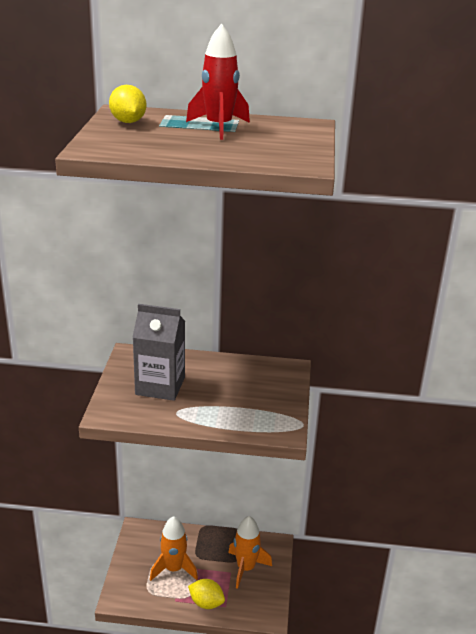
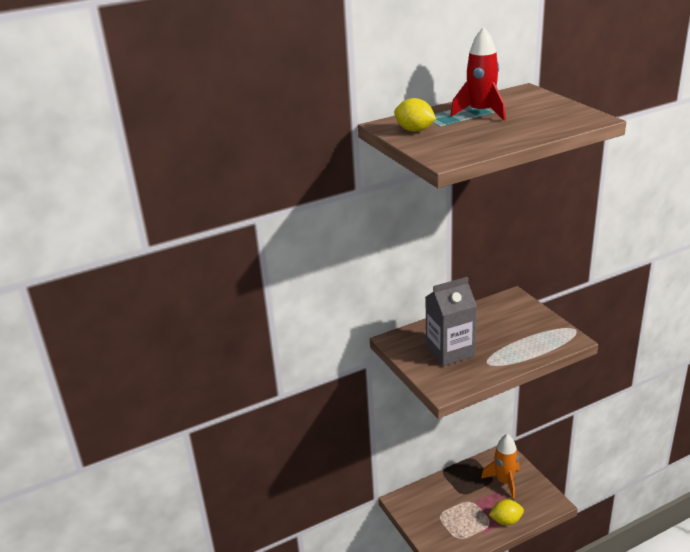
camera: 30 degrees left, 0 degrees up
orange rocket [150,516,198,581] -> none

